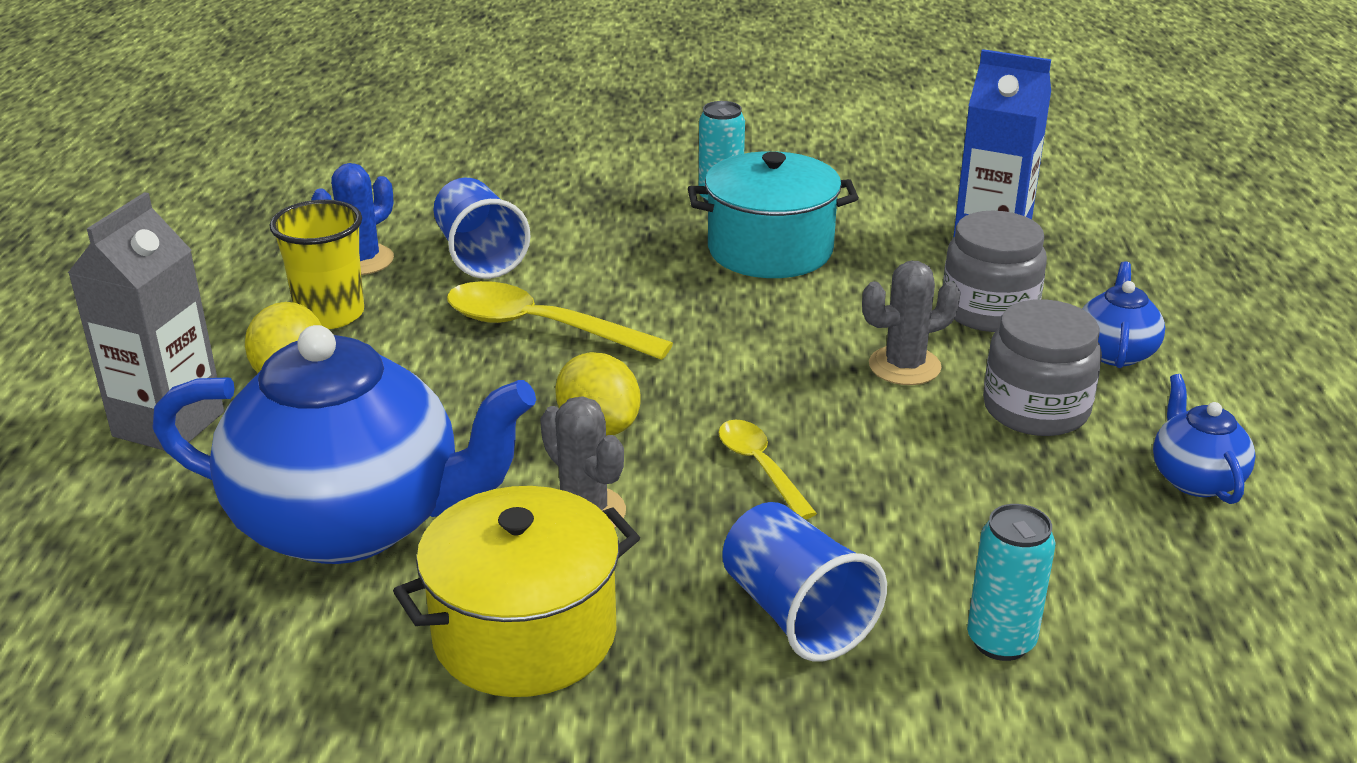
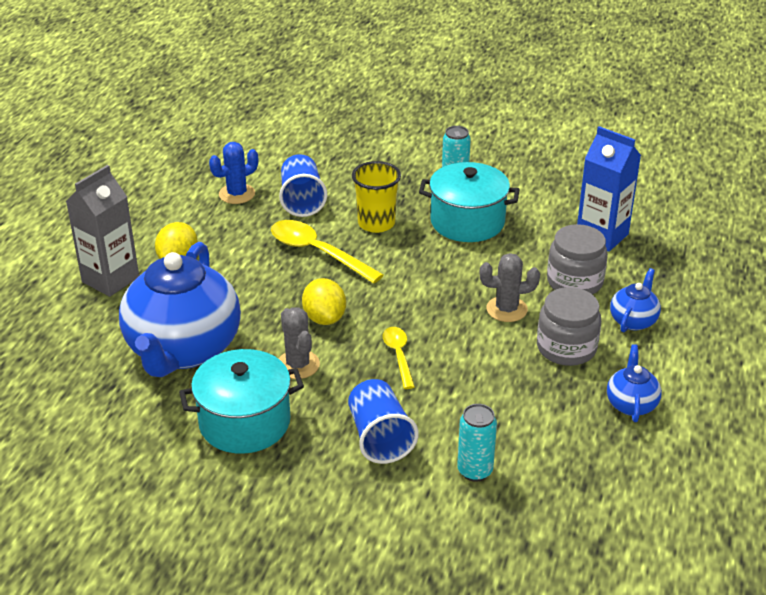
camera: 15 degrees right, 5 degrees up
blue teapot [152,325,536,564] -> blue teapot turned 75 degrees clockwise [119,242,241,377]
yellow cup [269,200,364,329] -> yellow cup moved to [352,161,401,233]
yellow pot [393,486,640,697] -> turquoise pot [179,349,304,454]

